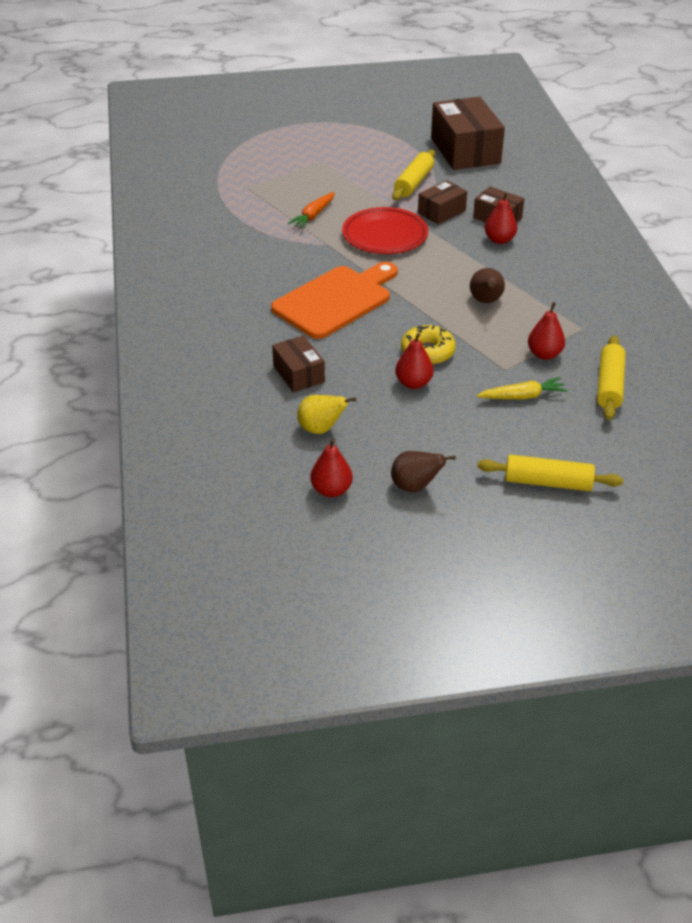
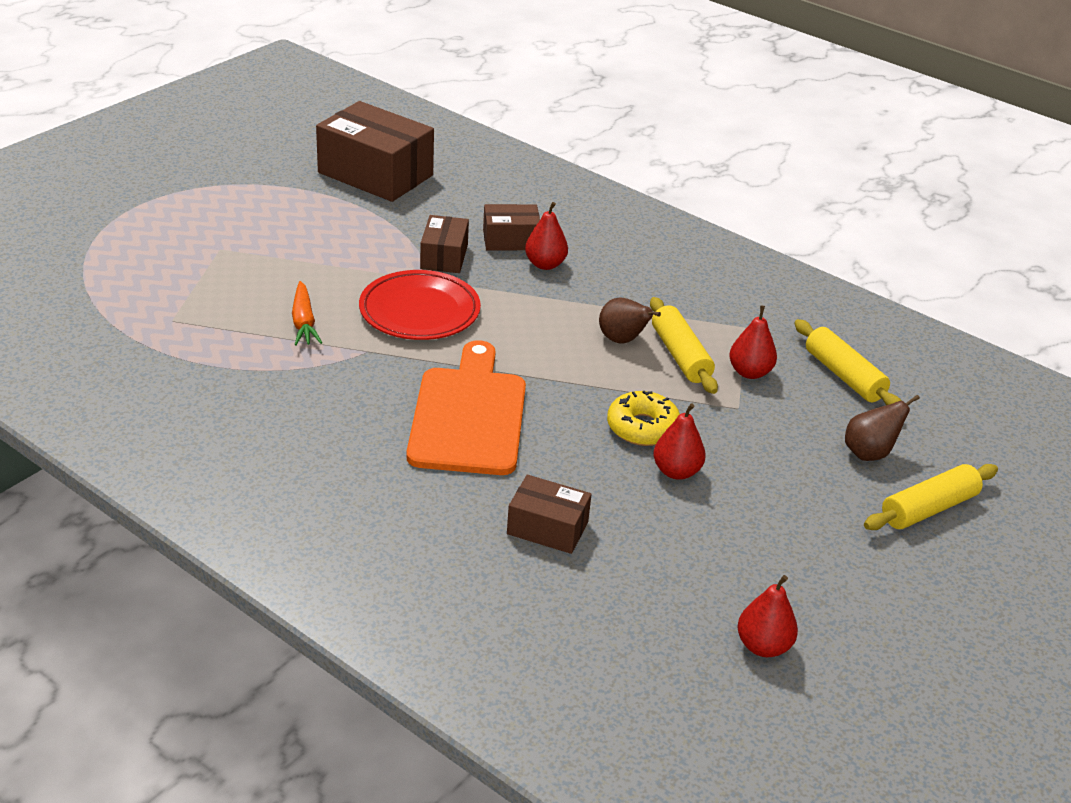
camera: 45 degrees left, 5 degrees down
yellow pear [297,395,356,434] -> none
brown pear [391,451,456,492] -> brown pear moved to [845,395,920,461]
yellow rolling pin [392,150,435,200] -> yellow rolling pin moved to [650,297,718,394]
yellow carrot [476,377,568,399] -> none

